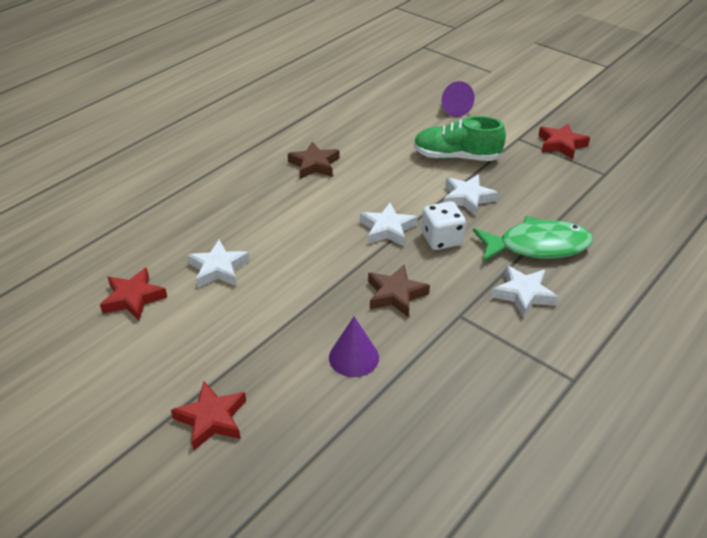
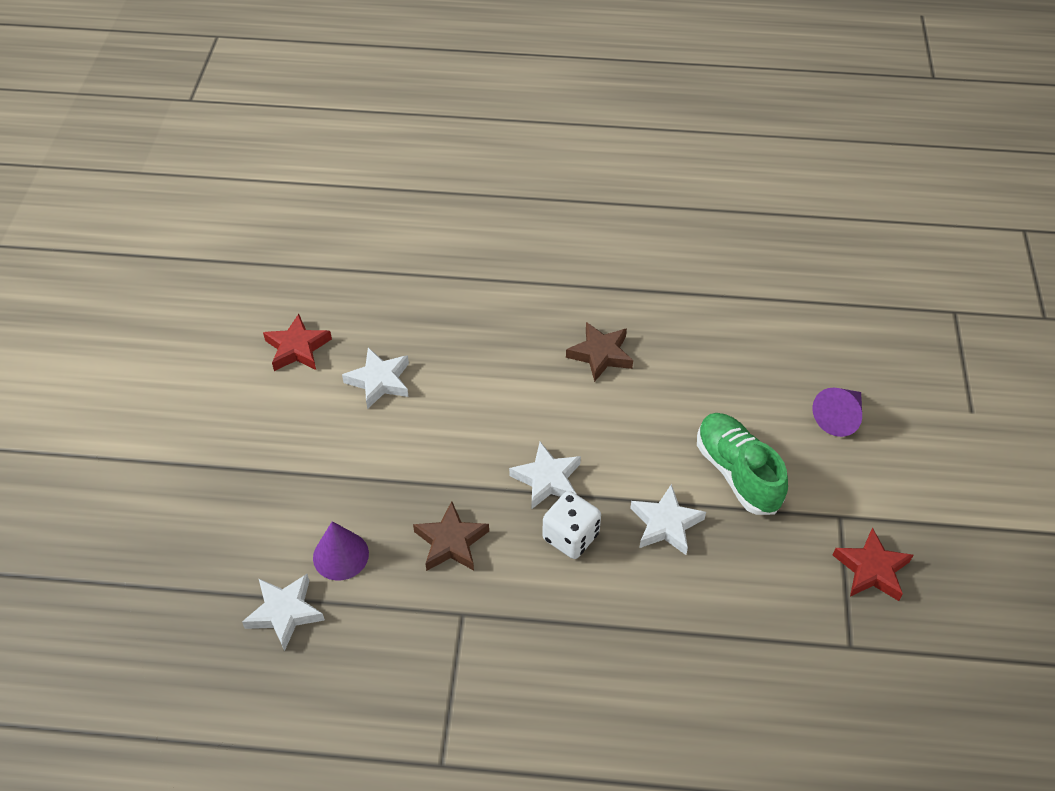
camera: 55 degrees right, 10 degrees up
red star [171,381,246,450] -> none
green fish [473,216,593,262] -> none
white star [491,265,558,318] -> white star moved to [242,574,325,651]

